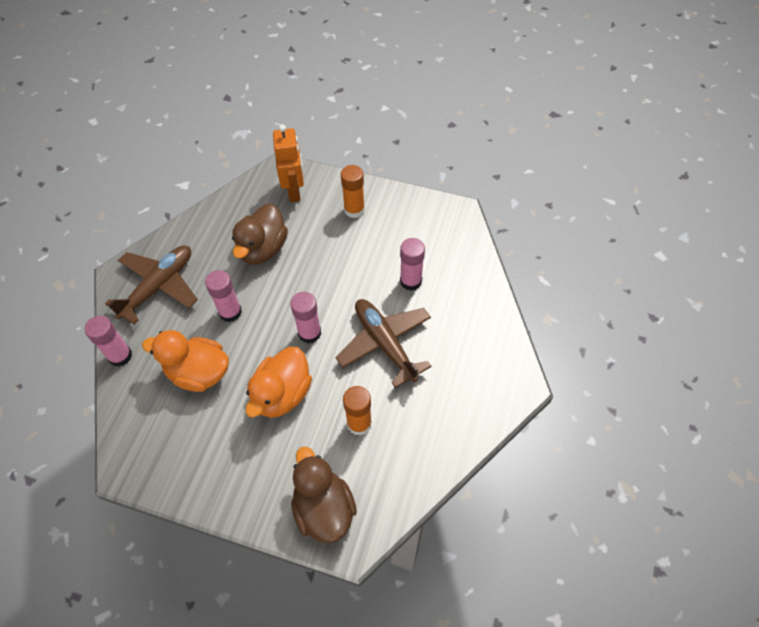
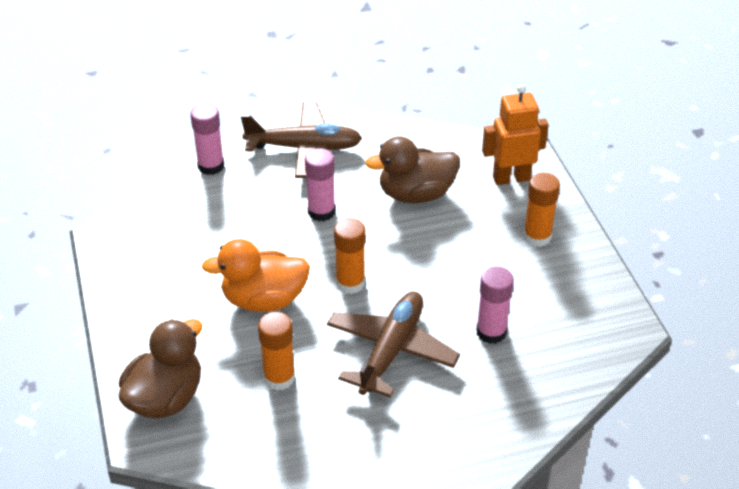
camera: 55 degrees right, 15 degrees down
orange duck [142,330,229,392] -> none
orange robot [273,124,304,202] -> orange robot turned 150 degrees counterclockwise [482,84,549,185]
pink glue stick [290,292,321,343] -> orange glue stick [334,218,365,294]

